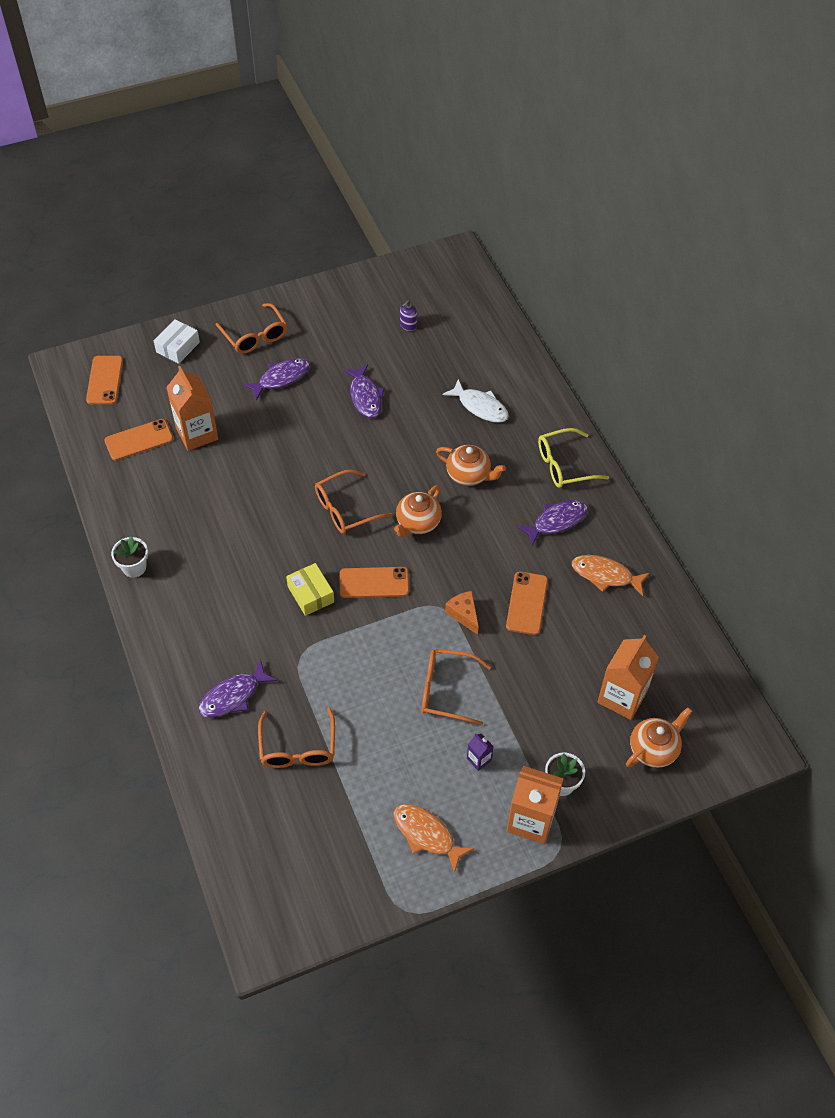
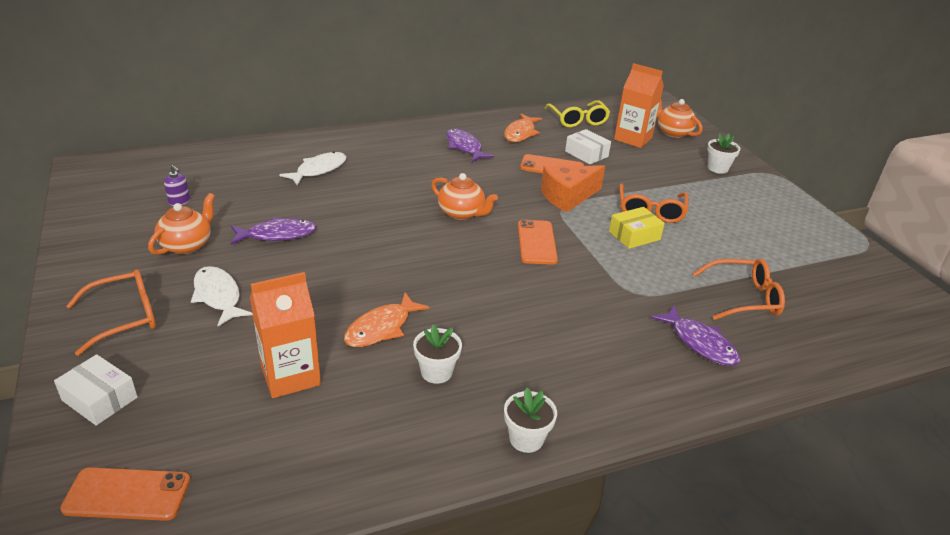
camera: 90 degrees left, 20 degrees down
orange phone [105,419,173,461] -> none
purple fish [243,358,310,401] -> white fish [191,266,253,326]
yellow box [286,563,334,616] -> yellow box moved to [609,207,665,249]
orange glasses [315,470,393,534] -> none
orange fish [394,804,474,873] -> orange fish moved to [344,292,430,347]
orange teapot [436,445,506,486] -> orange teapot moved to [148,193,215,255]
orange cheese [445,591,479,635] -> orange cheese [541,166,605,212], size x1.65
purple carton [467,733,494,771] -> none
orange carton [507,766,564,844] -> none
yellow glasses [538,428,610,488] -> yellow glasses moved to [544,100,610,128]
none -> white flower pot [413,324,462,384]
none -> white box [565,129,611,164]

